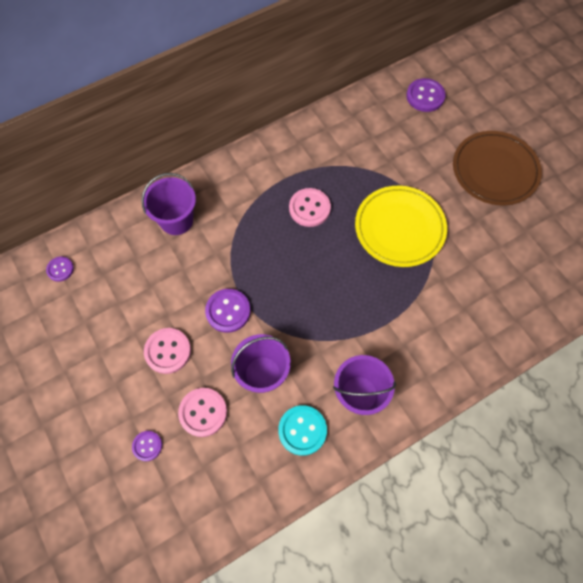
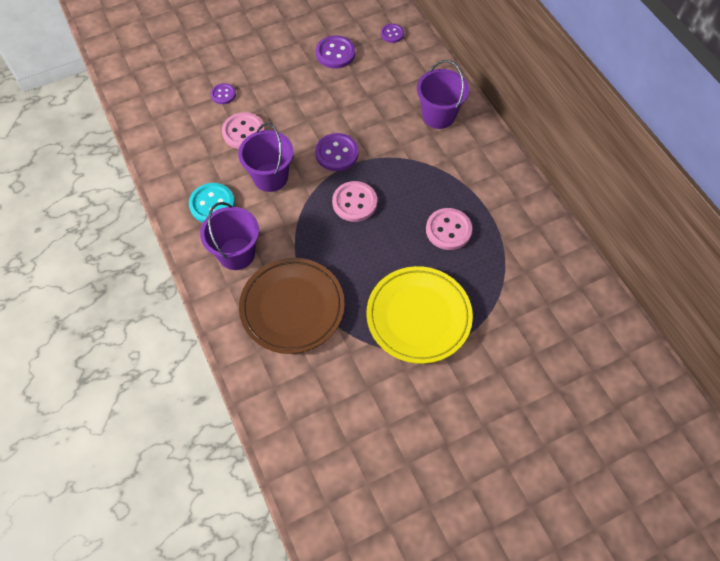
camera: 95 degrees right, 5 degrees down
pink button [144,328,191,374] -> pink button moved to [332,181,377,222]
purple button [406,78,446,112] -> purple button moved to [316,35,355,68]
brown plate [453,131,542,205] -> brown plate moved to [239,258,345,354]

